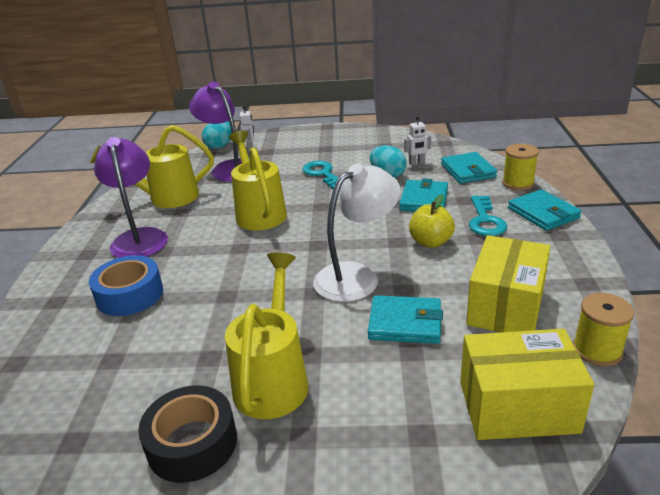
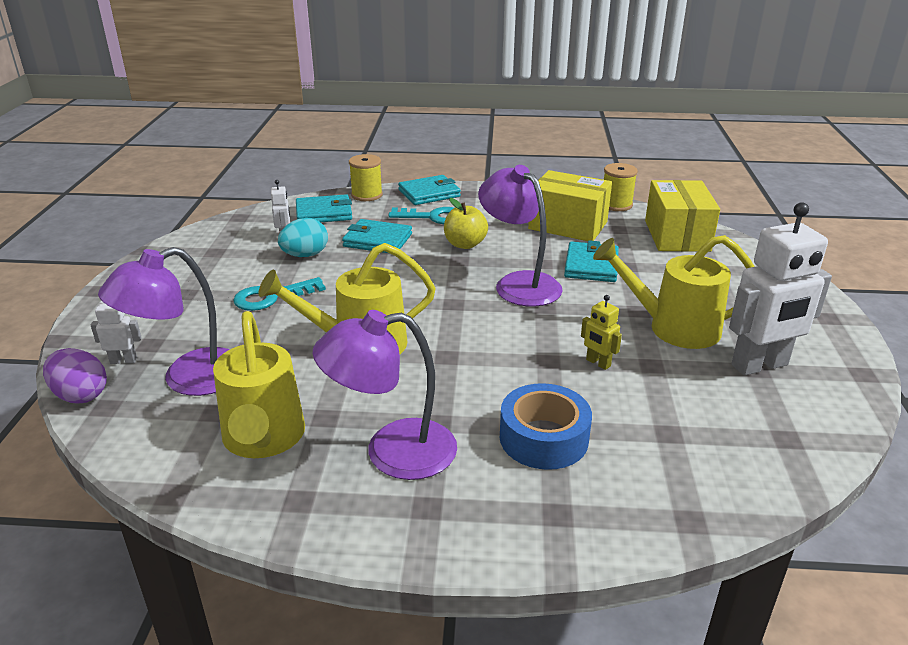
camera: 90 degrees left, 0 degrees up
black tape [138,386,237,483] -> white robot [729,202,832,376]
turquoise egg [202,121,232,149] -> purple egg [43,348,107,404]
white lamp [313,163,401,302] -> purple lamp [478,165,563,307]
none -> yellow robot [581,295,622,370]

